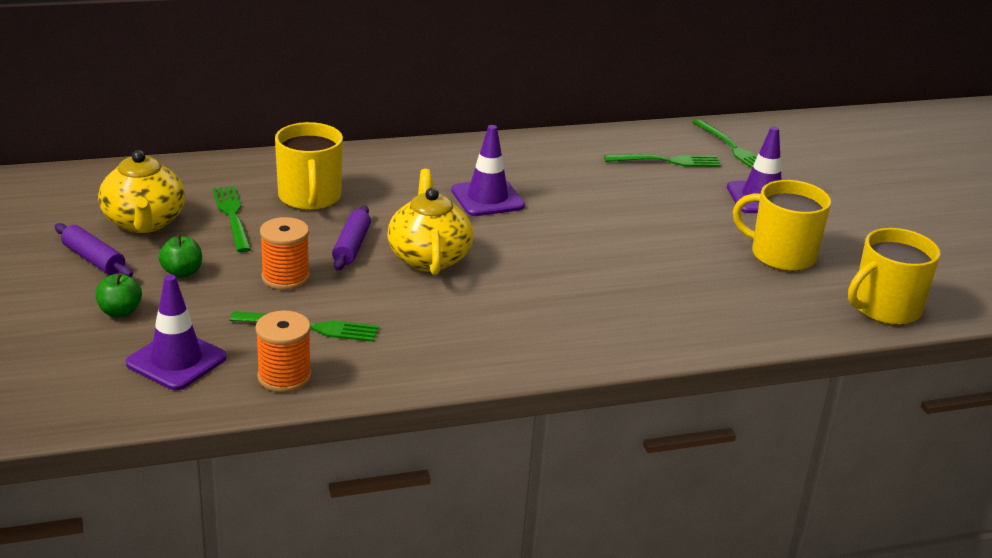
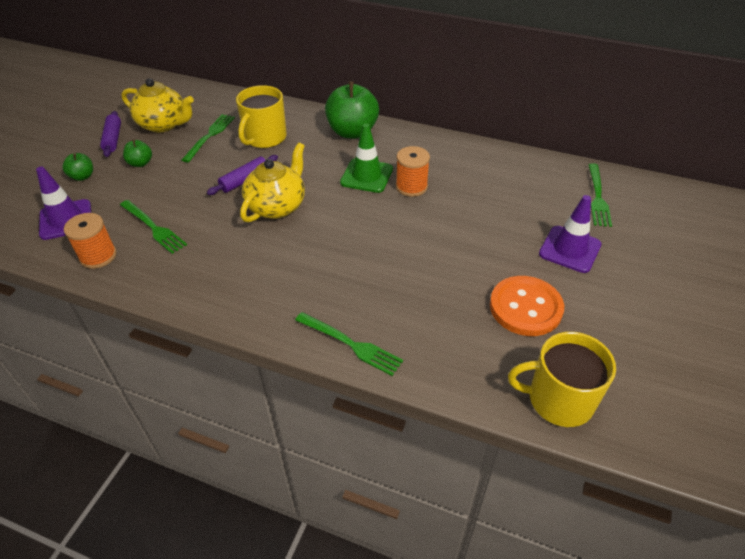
camera: 40 degrees right, 15 degrees up
yellow teapot [98,150,185,233] -> yellow teapot turned 90 degrees counterclockwise [121,78,194,132]
orange spool [260,217,310,290] -> orange spool moved to [396,146,430,197]
purple traffic cone [451,125,525,216] -> green traffic cone [340,123,393,193]
green fork [604,154,721,167] -> green fork moved to [295,312,403,376]
yellow mug [733,180,831,271] -> orange button [490,276,564,336]
none -> green apple [325,81,379,138]

